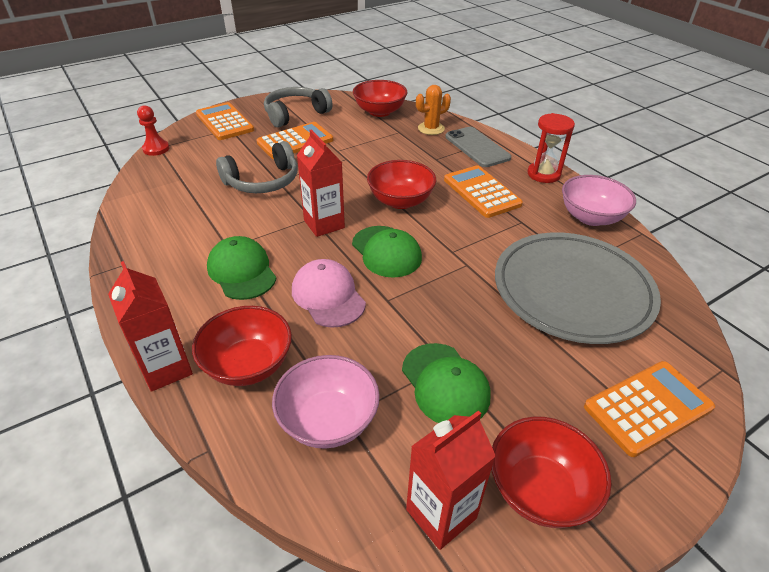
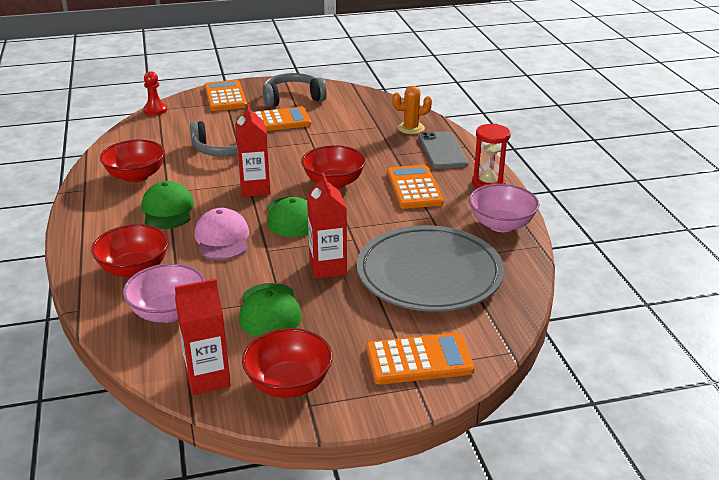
camera: 20 degrees right, 10 degrees down
red carton [108,261,193,392] -> red carton moved to [307,173,347,279]
red bowl [353,80,407,117] -> red bowl moved to [100,140,165,183]

